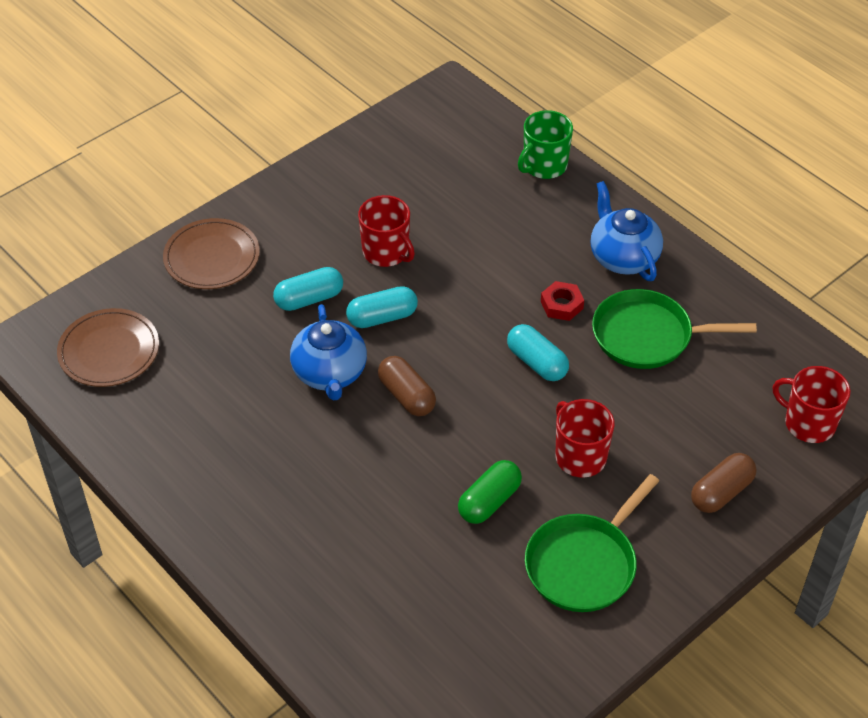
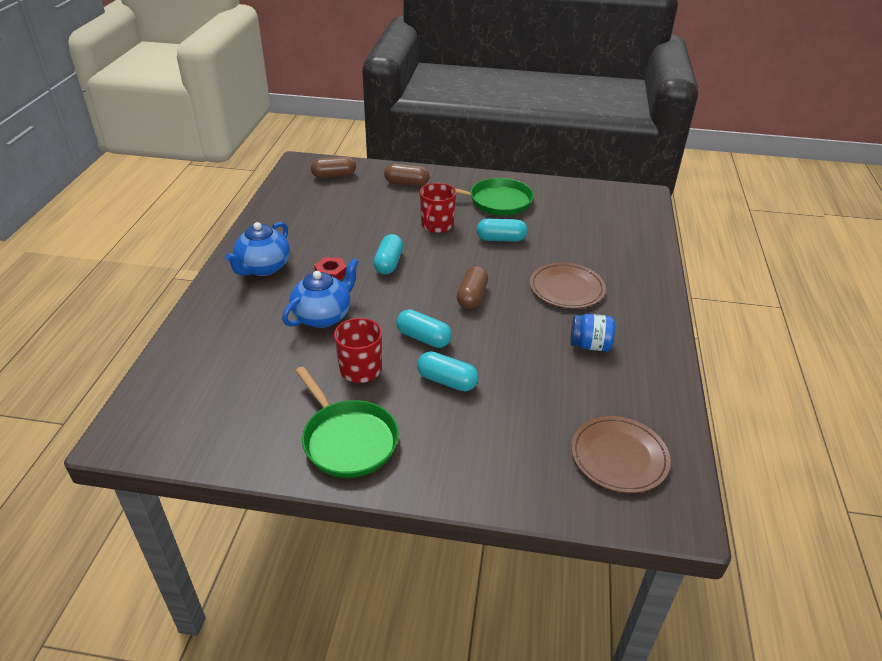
camera: 130 degrees left, 10 degrees down
brown plate [163,218,260,289] -> brown plate moved to [530,262,606,309]
blue teapot [290,304,367,401] -> blue teapot moved to [282,258,359,328]
green capsule [458,460,522,524] -> turquoise capsule [476,219,528,242]
green mug [518,110,573,179] -> none
green pan [592,289,757,369] -> green pan moved to [296,366,399,478]
red mug [773,366,850,443] -> brown capsule [311,156,356,178]
none -> blue jar [571,314,615,351]

